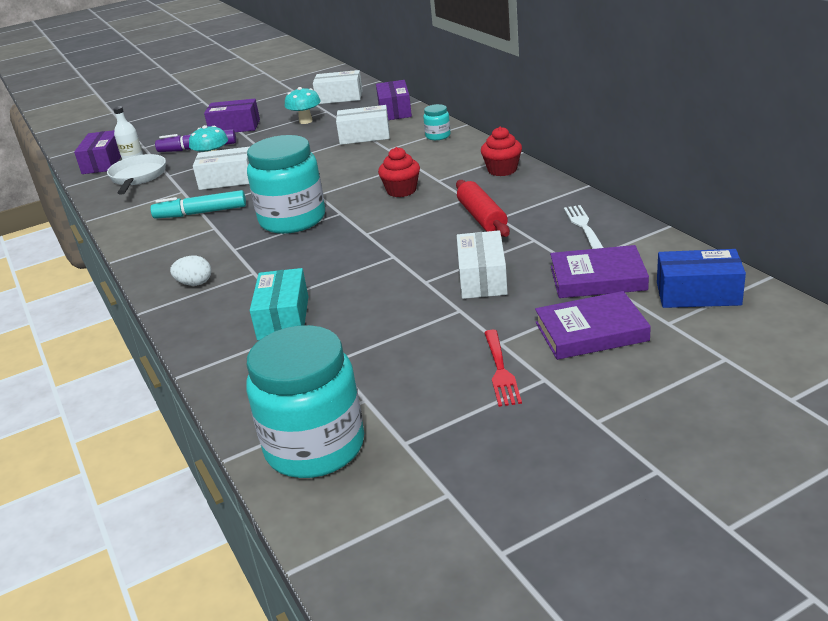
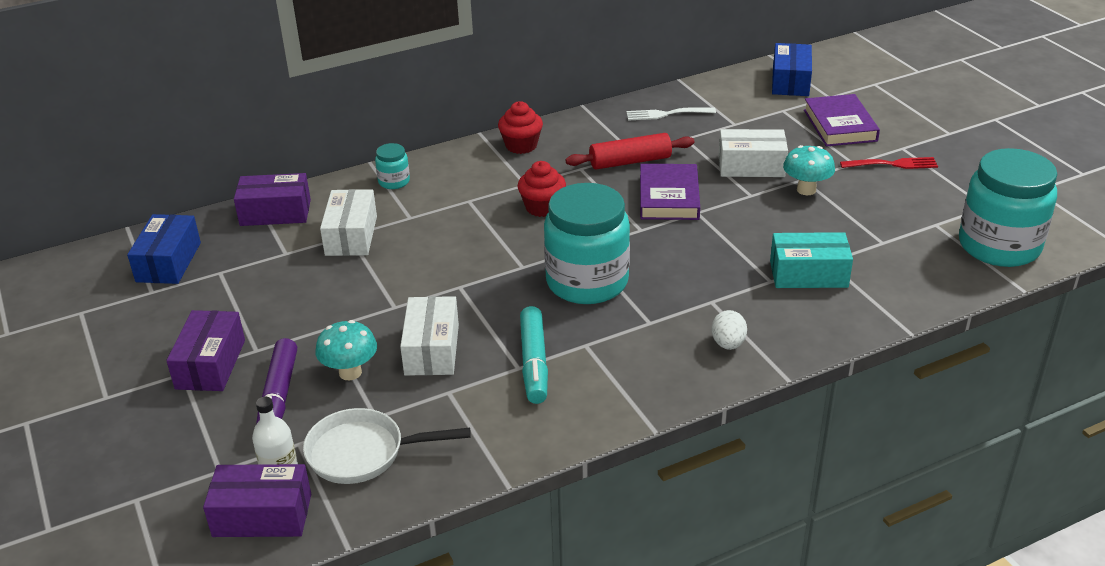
camera: 90 degrees left, 5 degrees up
turquoise mushroom [285,87,321,124] -> turquoise mushroom moved to [783,145,835,195]
white box [313,70,363,104] -> blue box [127,214,201,284]
purple book [550,245,649,298] -> purple book moved to [640,164,700,220]

